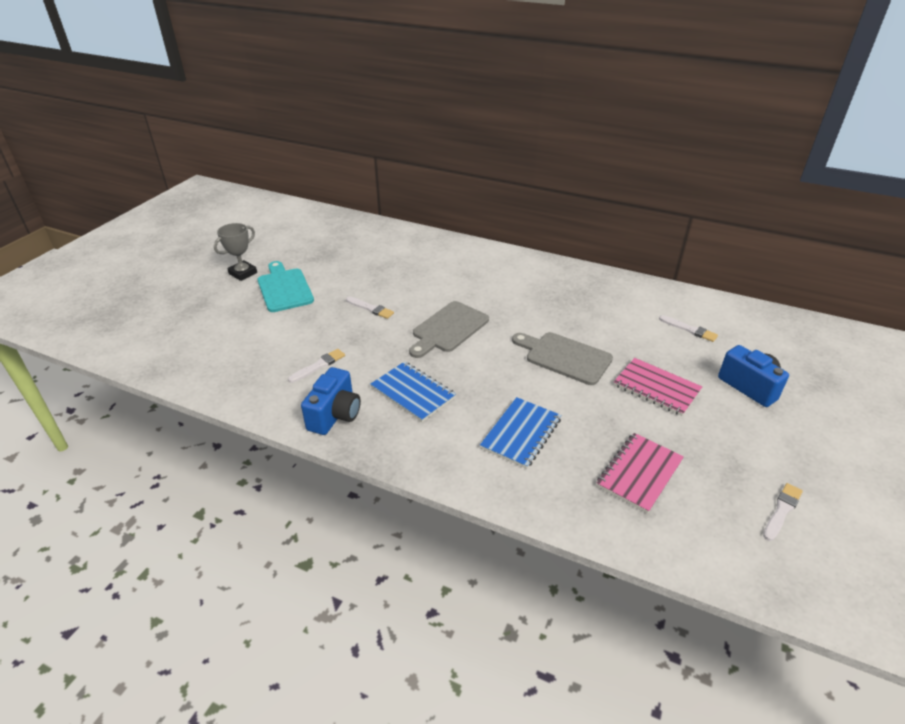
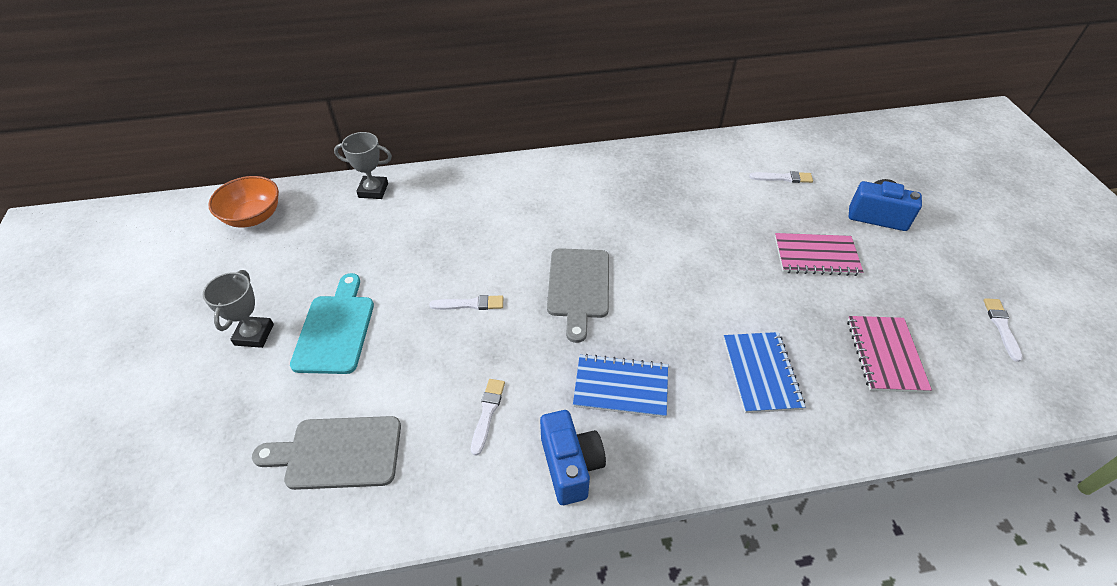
camera: 35 degrees left, 10 degrees up
turquoise cutting board [258,261,314,312] -> turquoise cutting board turned 60 degrees clockwise [290,273,374,374]
grey cutting board [512,332,613,385] -> grey cutting board moved to [252,416,401,490]
none -> orange bowl [208,176,279,227]
none -> grey trophy [334,132,392,199]

